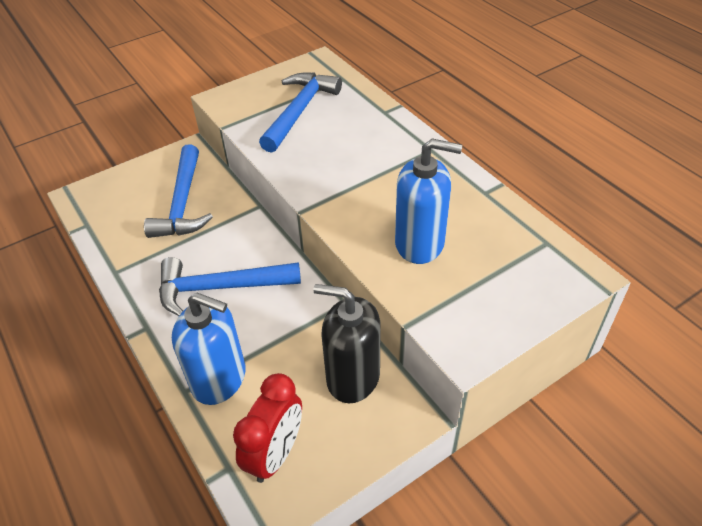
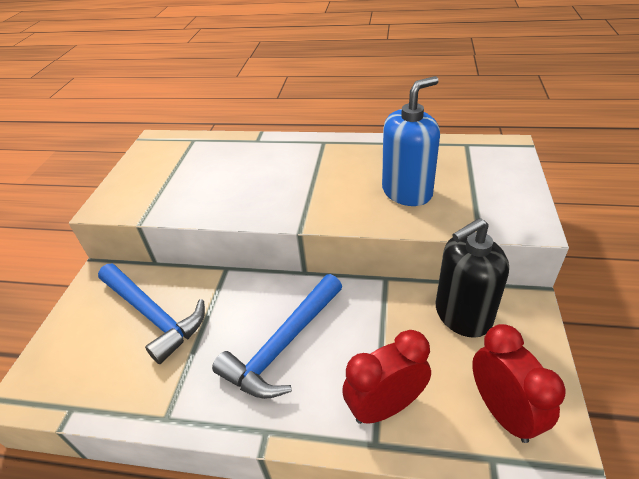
camera: 45 degrees left, 5 degrees down
blue soap dispenser [172,292,246,405] -> red clock [342,330,431,424]
blue hammer [259,73,342,153] -> none

